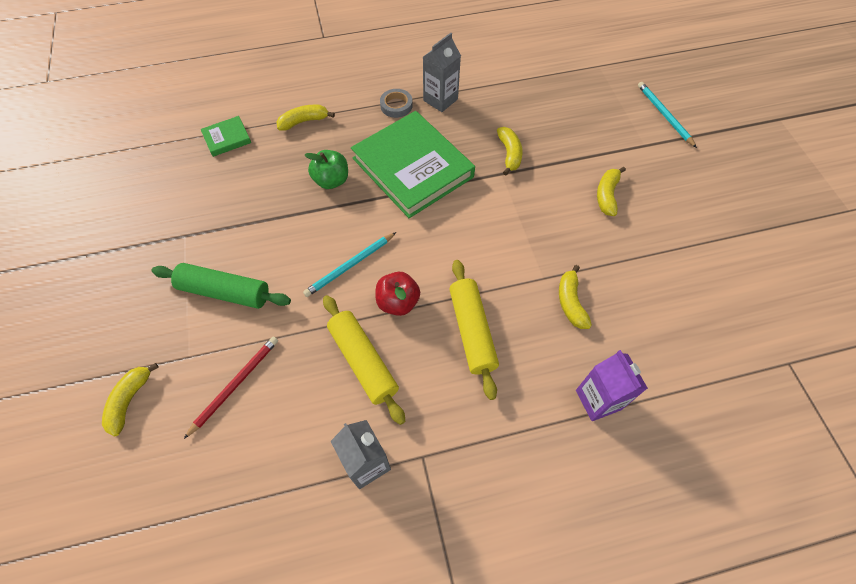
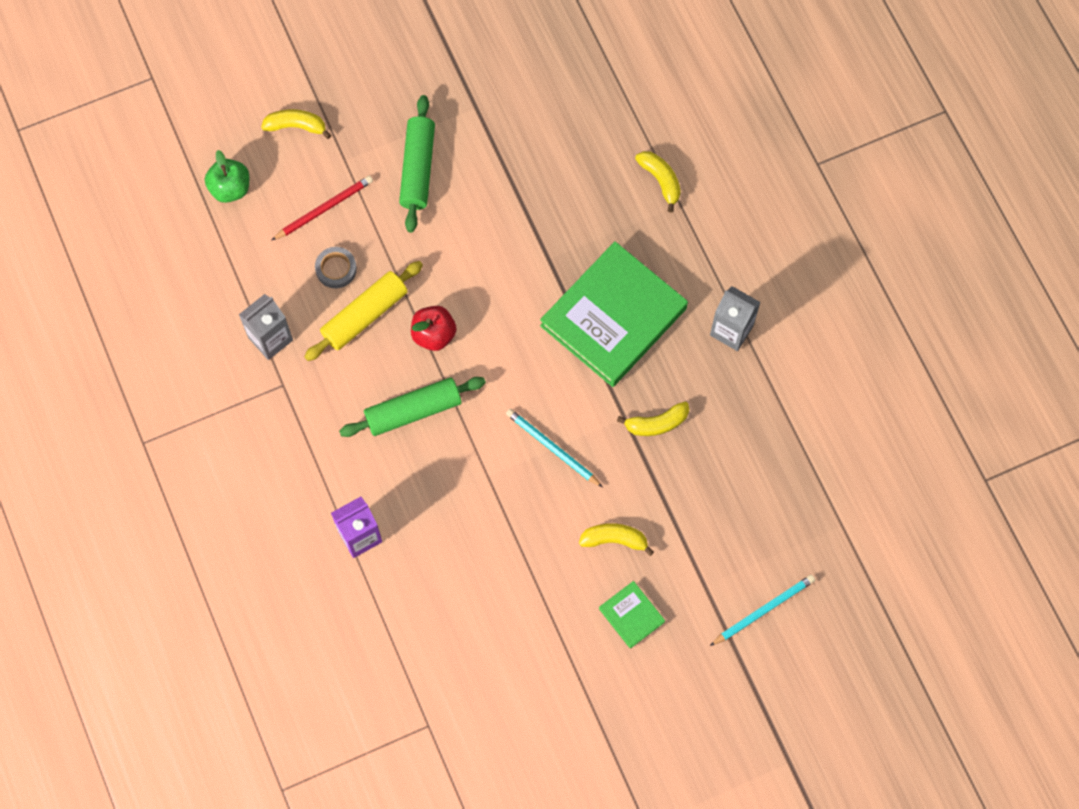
camera: 80 degrees right, 10 degrees up
red pencil [184,337,278,439] -> red pencil turned 60 degrees counterclockwise [271,176,373,241]
green book [201,116,251,157] -> green book moved to [599,581,665,649]
turquoise pencil [303,232,396,297] -> turquoise pencil moved to [506,409,603,487]
green apple [305,150,348,189] -> green apple moved to [205,150,249,203]
grey tape [380,89,413,118] -> grey tape moved to [315,247,357,288]
yellow rolling pin [449,260,499,400] -> green rolling pin [339,377,486,437]
yellow banana [559,265,592,329] -> none

